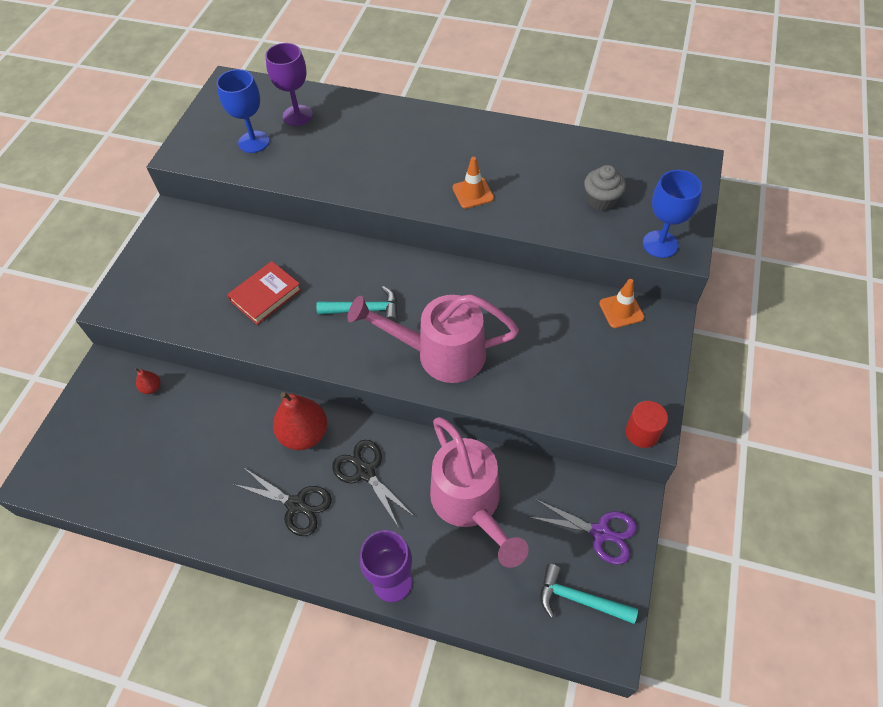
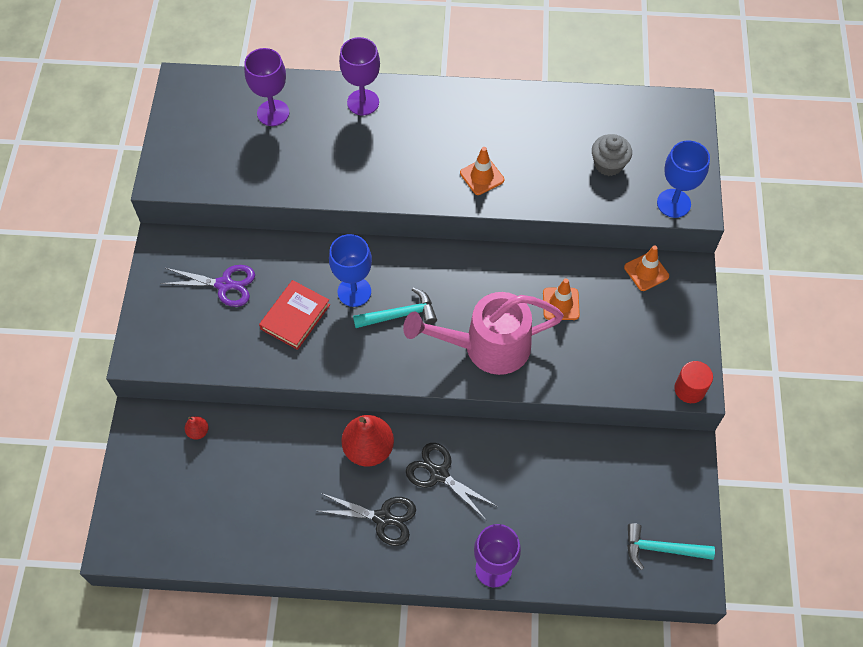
camera: 15 degrees left, 5 degrees up
blue goblet [217,69,269,153] -> blue goblet moved to [329,234,372,307]
pink watering can [430,417,529,568] -> none
purple scissors [529,499,637,565] -> purple scissors moved to [161,265,255,307]
none -> purple goblet [339,37,380,116]
none -> orange traffic cone [543,278,580,320]

